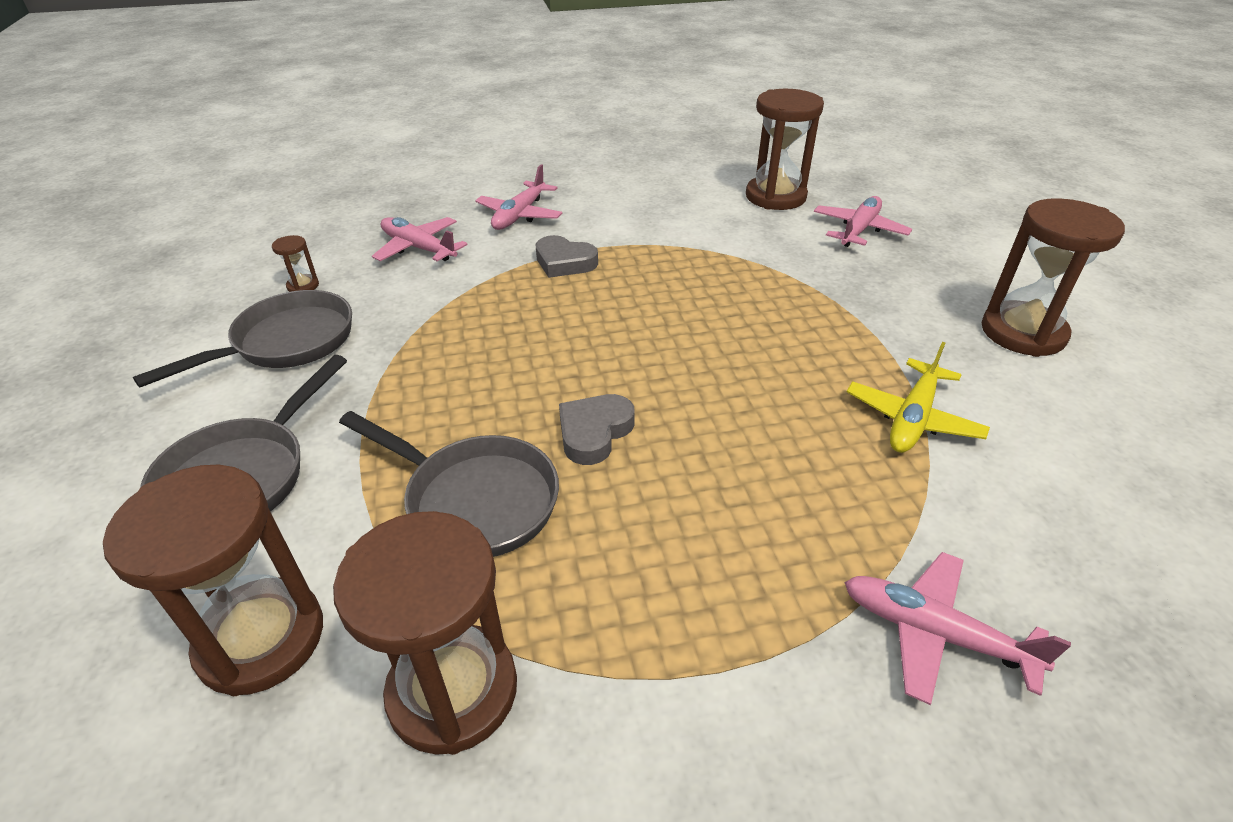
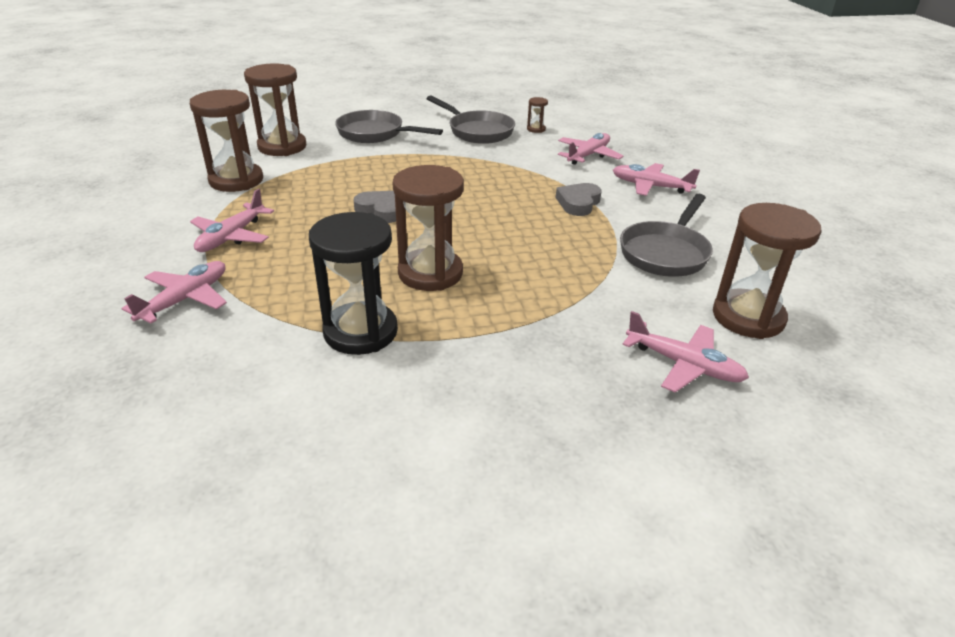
camera: 90 degrees right, 5 degrees down
grey pan [339,411,559,557] -> grey pan moved to [620,194,713,277]
yellow plane [847,342,990,453] -> black hourglass [309,212,398,355]
brown hourglass [982,198,1125,357] -> brown hourglass moved to [393,165,464,291]
none -> pink plane [190,189,274,252]

